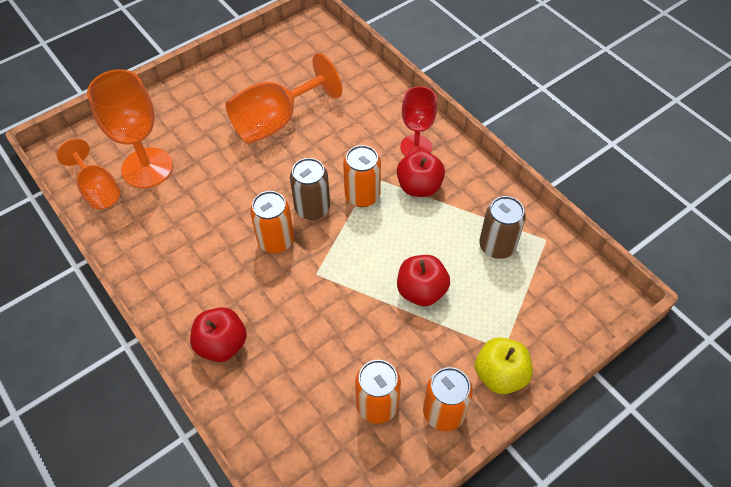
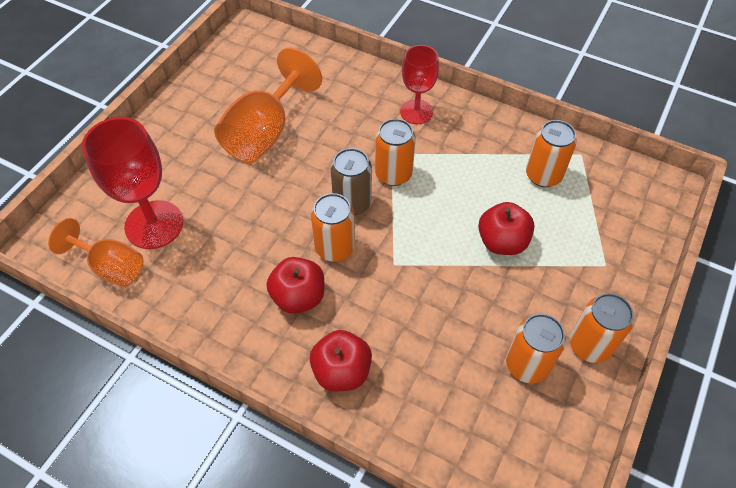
camera: 25 degrees left, 0 degrees up
orange goblet [87,69,173,188] -> red goblet [82,117,183,249]
red apple [397,150,445,197] -> red apple moved to [267,257,324,314]
yellow apple [475,337,533,394] -> none
brown can [479,196,526,259] -> orange can [526,120,577,187]

